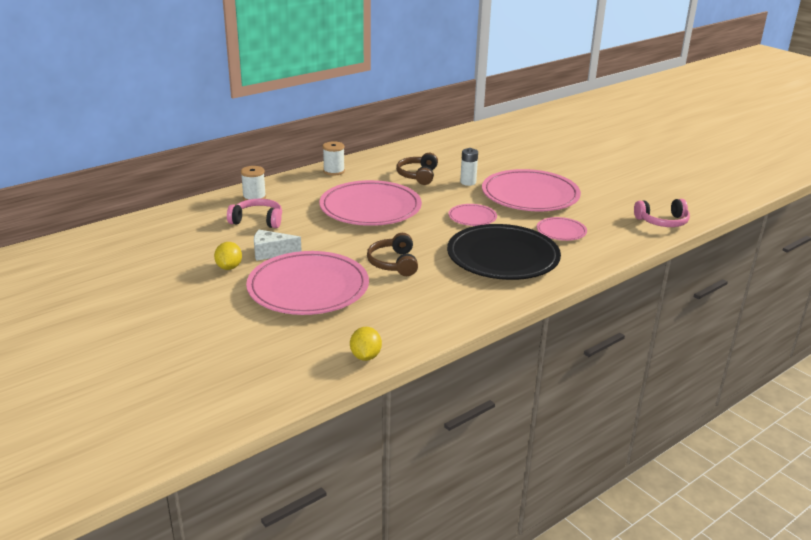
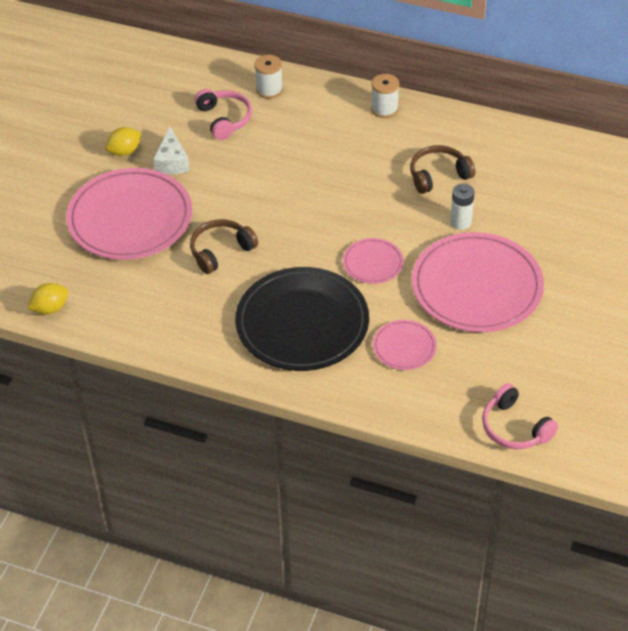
camera: 60 degrees right, 20 degrees up
white cheese [254,230,302,261] -> white cheese turned 150 degrees counterclockwise [153,127,190,174]
pink plate [319,180,422,226] -> none

